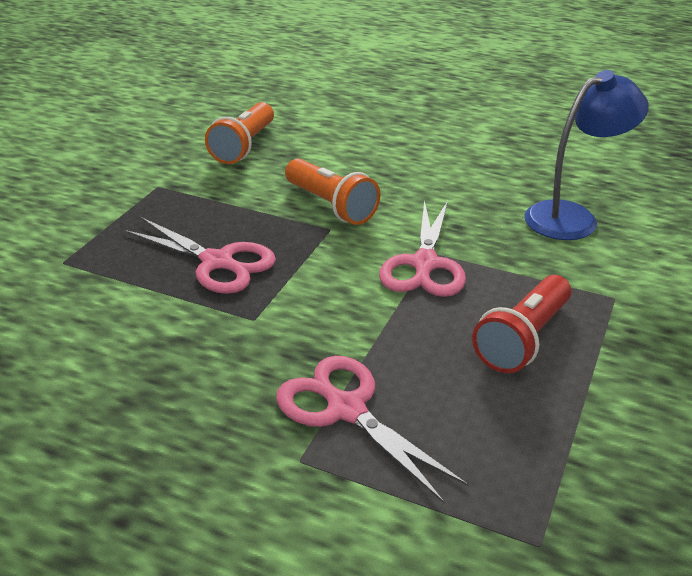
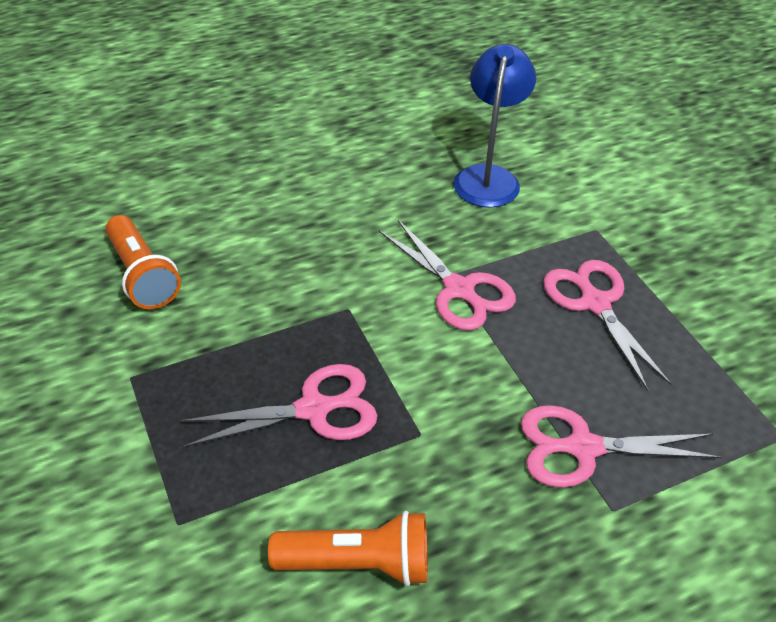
camera: 50 degrees left, 10 degrees up
orange flashlight [285,158,380,225] -> orange flashlight moved to [268,511,428,586]
red flashlight [472,275,571,373] -> pink scissors [543,260,672,391]

